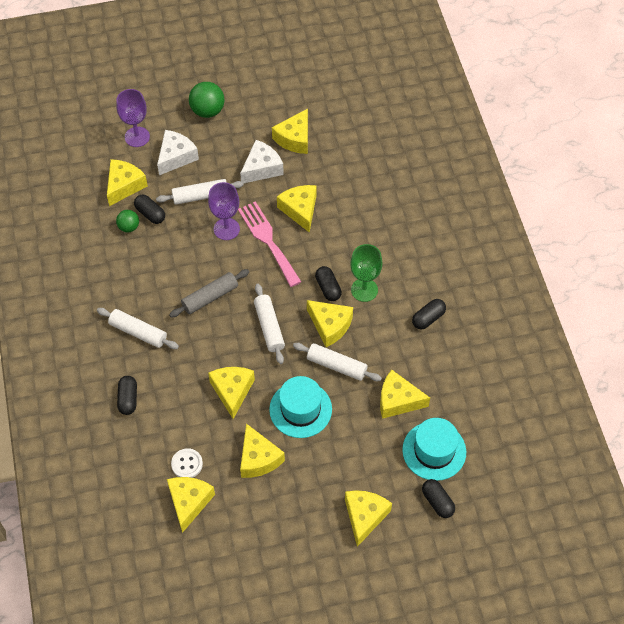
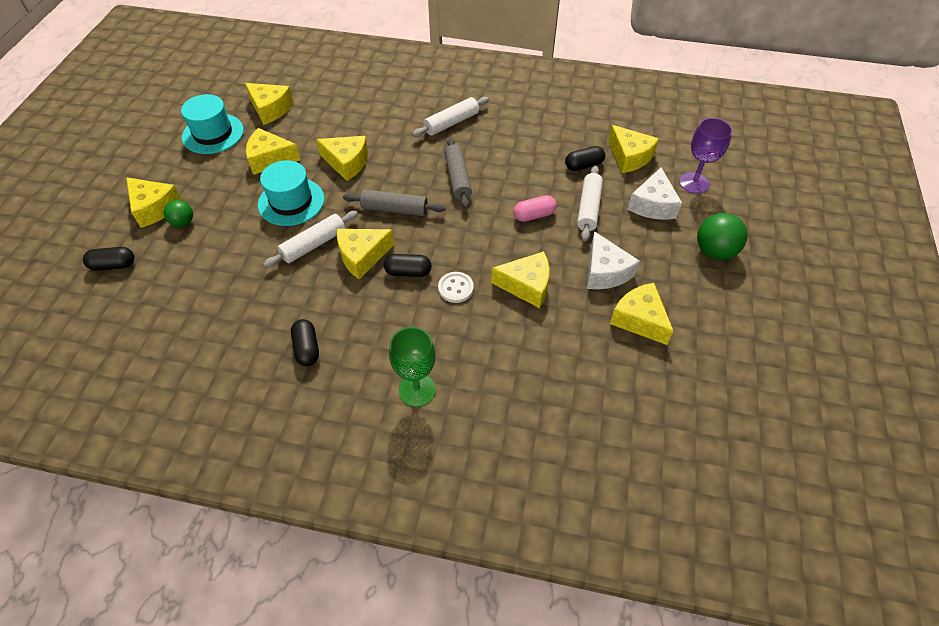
camera: 115 degrees right, 5 degrees down
green ball [116,210,139,232] -> green ball moved to [164,200,193,227]
black capsule [117,376,137,415] -> none
white cheese [157,130,199,175] -> white cheese turned 45 degrees clockwise [627,168,682,220]
white button [171,448,203,478] -> white button moved to [438,272,474,303]
purple goblet [208,182,240,240] -> pink capsule [514,195,557,222]
pink fork [238,201,301,287] -> none
white rolling pin [254,284,285,364] -> grey rolling pin [343,189,445,216]
green goblet [350,244,382,302] -> green goblet moved to [389,327,436,407]
yellow cheese [380,370,430,419] -> none
turquoise hat [402,418,466,481] -> turquoise hat moved to [181,94,244,154]

